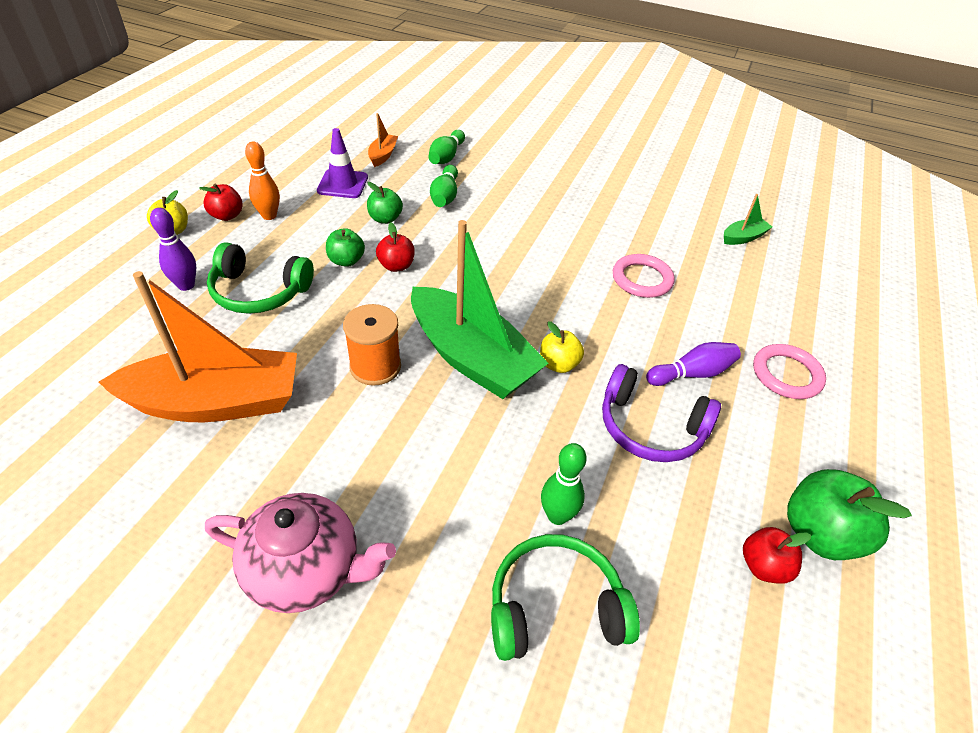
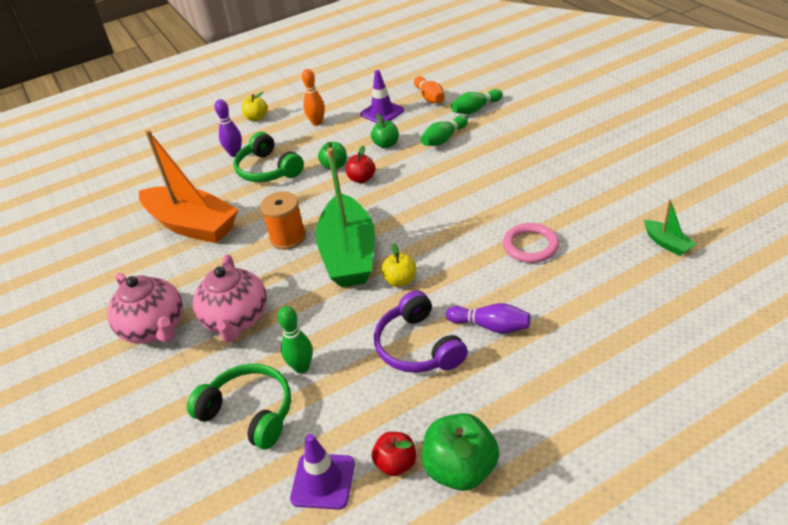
camera: 45 degrees right, 5 degrees down
red apple [199,184,243,221] -> none
orange boat [368,113,398,167] -> orange bowling pin [414,76,445,103]
green boat [724,194,772,245] -> green boat turned 45 degrees clockwise [644,199,696,256]
pink ring [753,344,826,399] -> none
none -> pink teapot [193,254,267,342]
none -> purple traffic cone [290,434,355,510]

